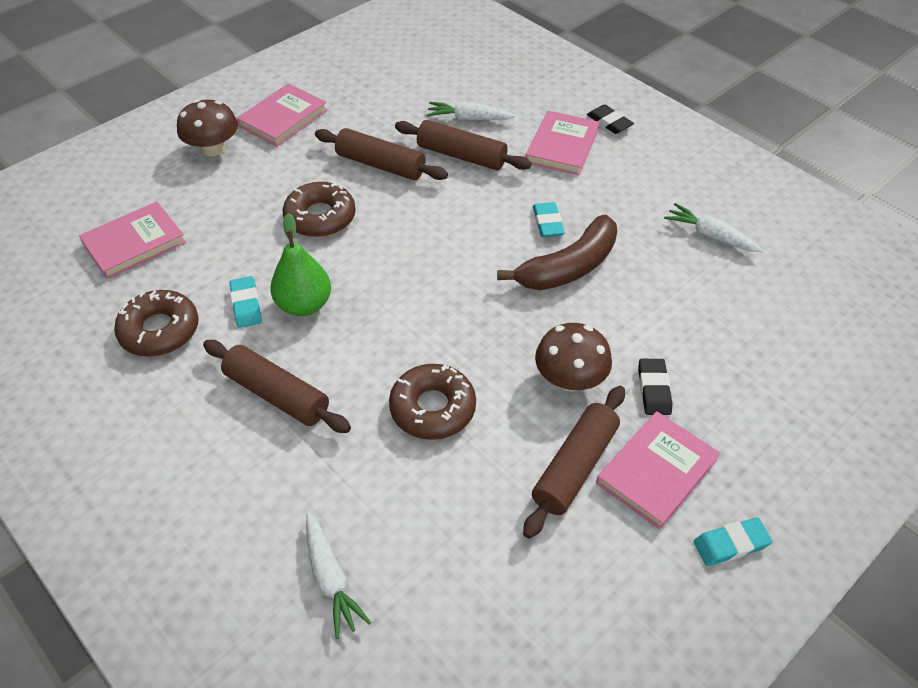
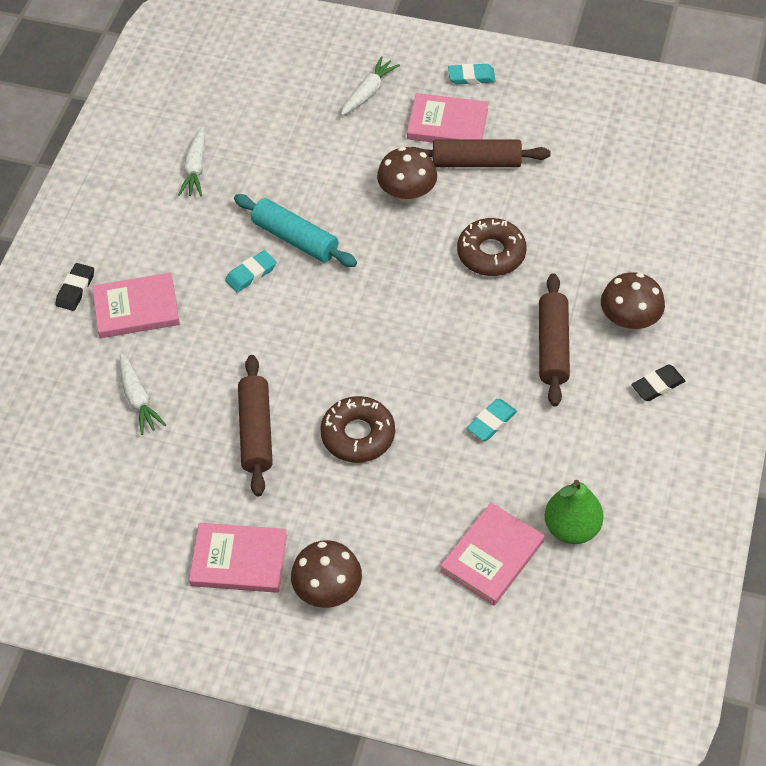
camera: 120 degrees left, 5 degrees up
pink book [79,201,186,279] -> pink book turned 75 degrees counterclockwise [440,502,545,606]
brown donut [114,290,199,357] -> none
green pear [270,213,331,316] -> green pear moved to [545,480,604,544]
white carrot [306,513,371,639] -> white carrot moved to [341,56,400,115]
brown rolling pin [395,120,532,170] -> none
brown banana [497,215,617,290] -> turquoise rolling pin [234,194,357,267]
black eraser [638,359,672,415] -> black eraser moved to [631,364,685,401]
turquoise eraser [694,517,772,566] -> turquoise eraser turned 45 degrees counterclockwise [448,63,495,84]
none -> brown mushroom [601,272,665,330]

